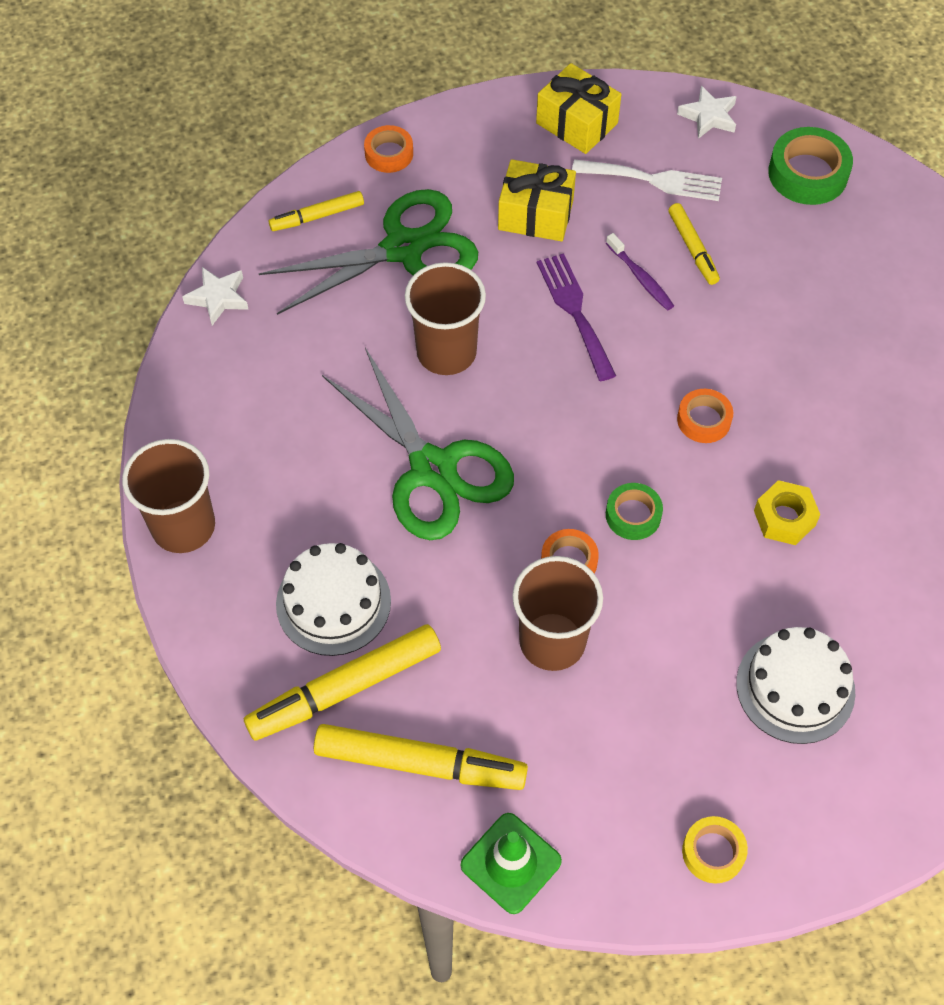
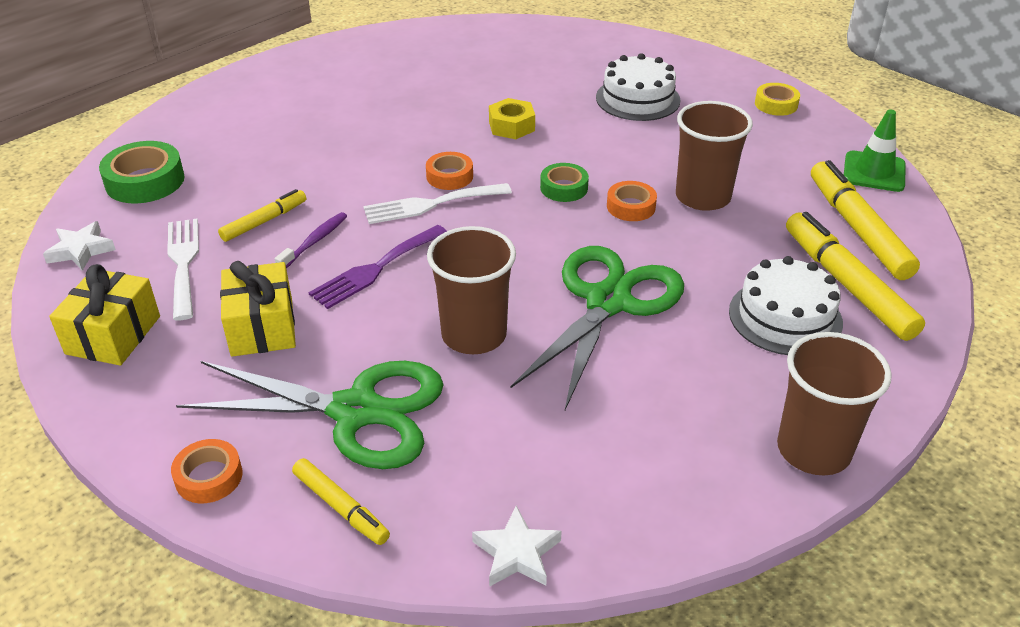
camera: 115 degrees left, 20 degrees down
yellow marker [244,624,441,741] -> yellow marker turned 150 degrees counterclockwise [786,212,925,341]
green scissors [259,189,478,315] -> green scissors turned 150 degrees clockwise [176,361,444,469]
none -> white fork [363,183,512,224]

